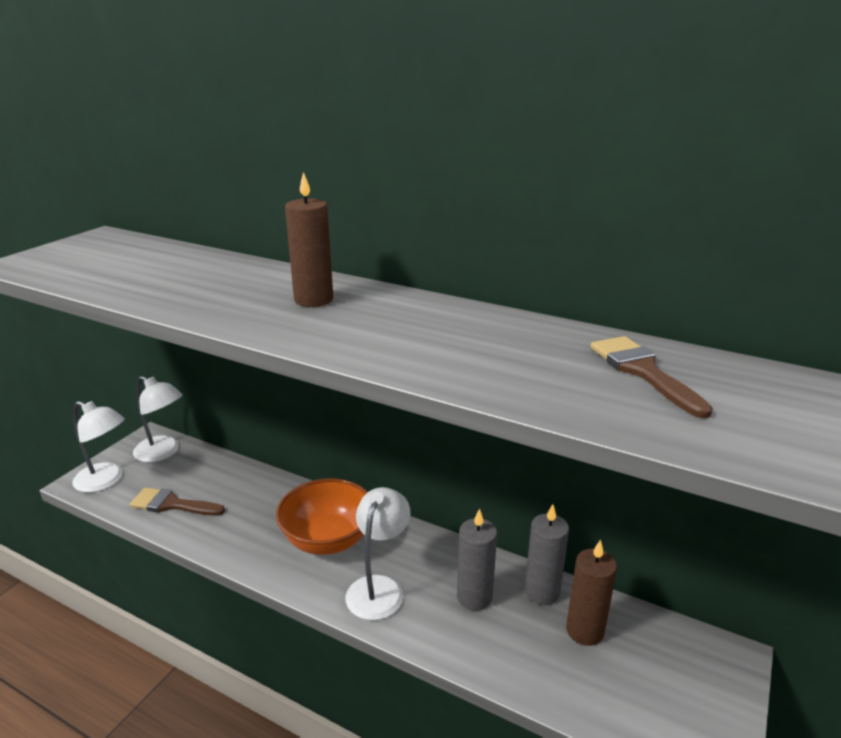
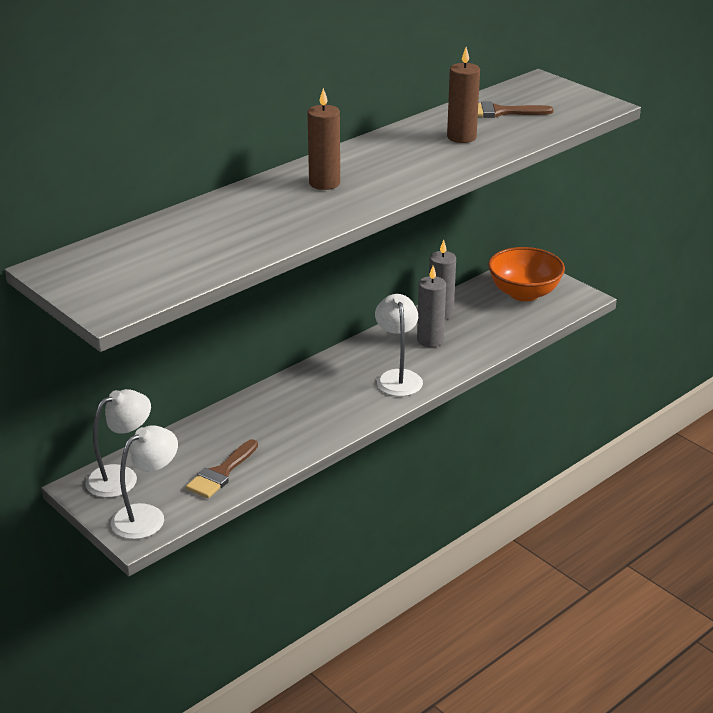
camera: 70 degrees left, 5 degrees up
orange bowl [276,478,368,555] -> orange bowl moved to [488,247,565,301]
white lamp [346,487,410,620] -> white lamp turned 45 degrees clockwise [375,294,423,396]
brown candle [566,539,617,646] -> brown candle moved to [447,47,480,143]

